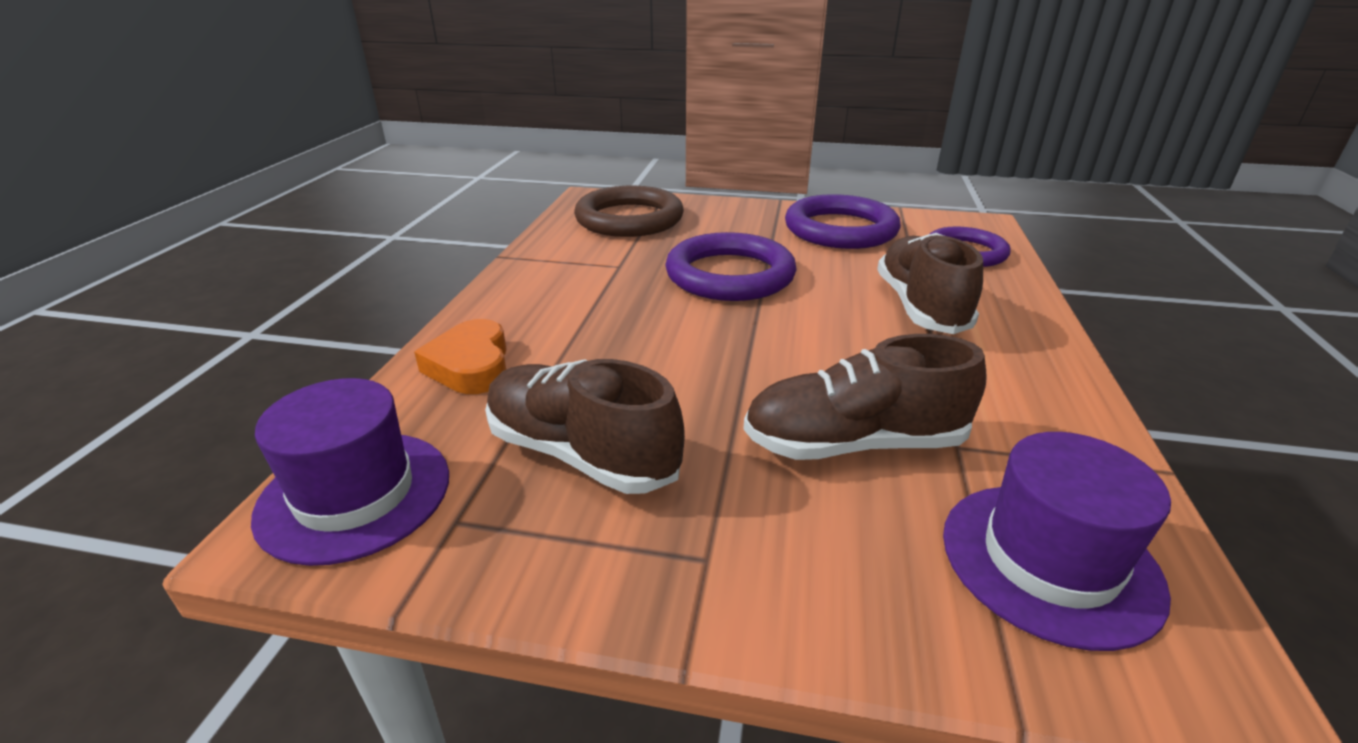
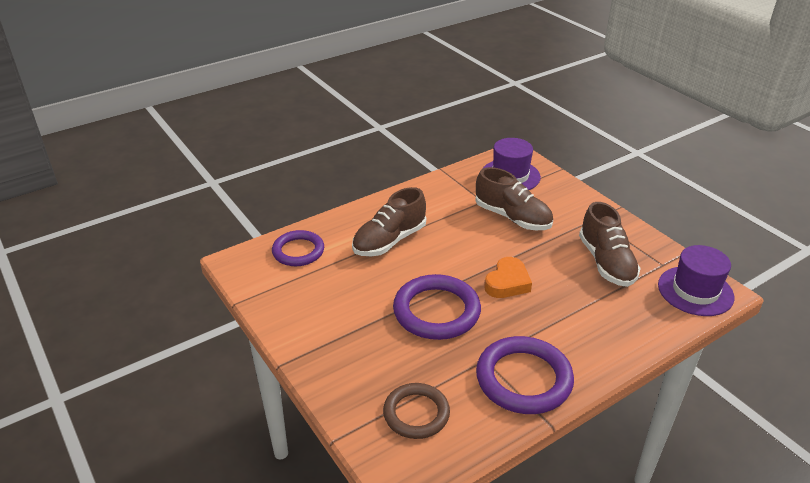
camera: 135 degrees left, 5 degrees up
orange heart [414,319,507,394] -> orange heart moved to [484,257,532,298]
brown ring [574,186,684,237] -> brown ring [383,383,450,439], size x0.66
purple ring [785,194,901,249] -> purple ring moved to [476,336,574,414]

